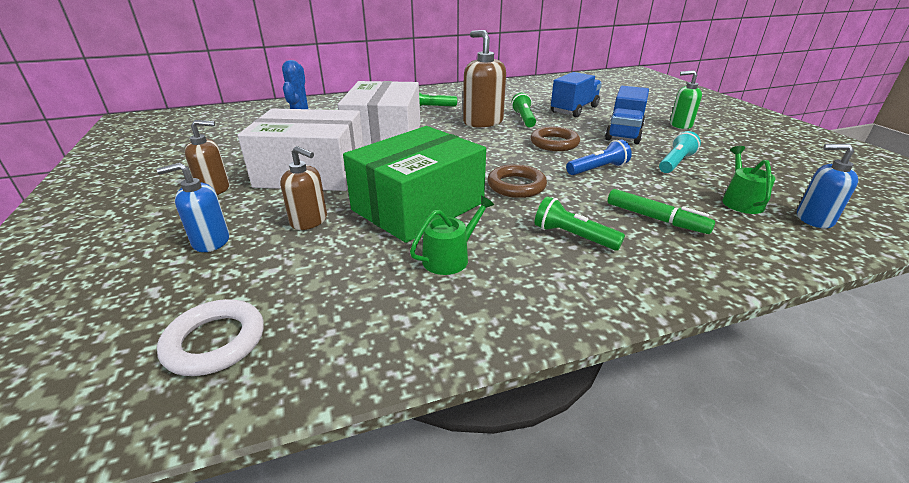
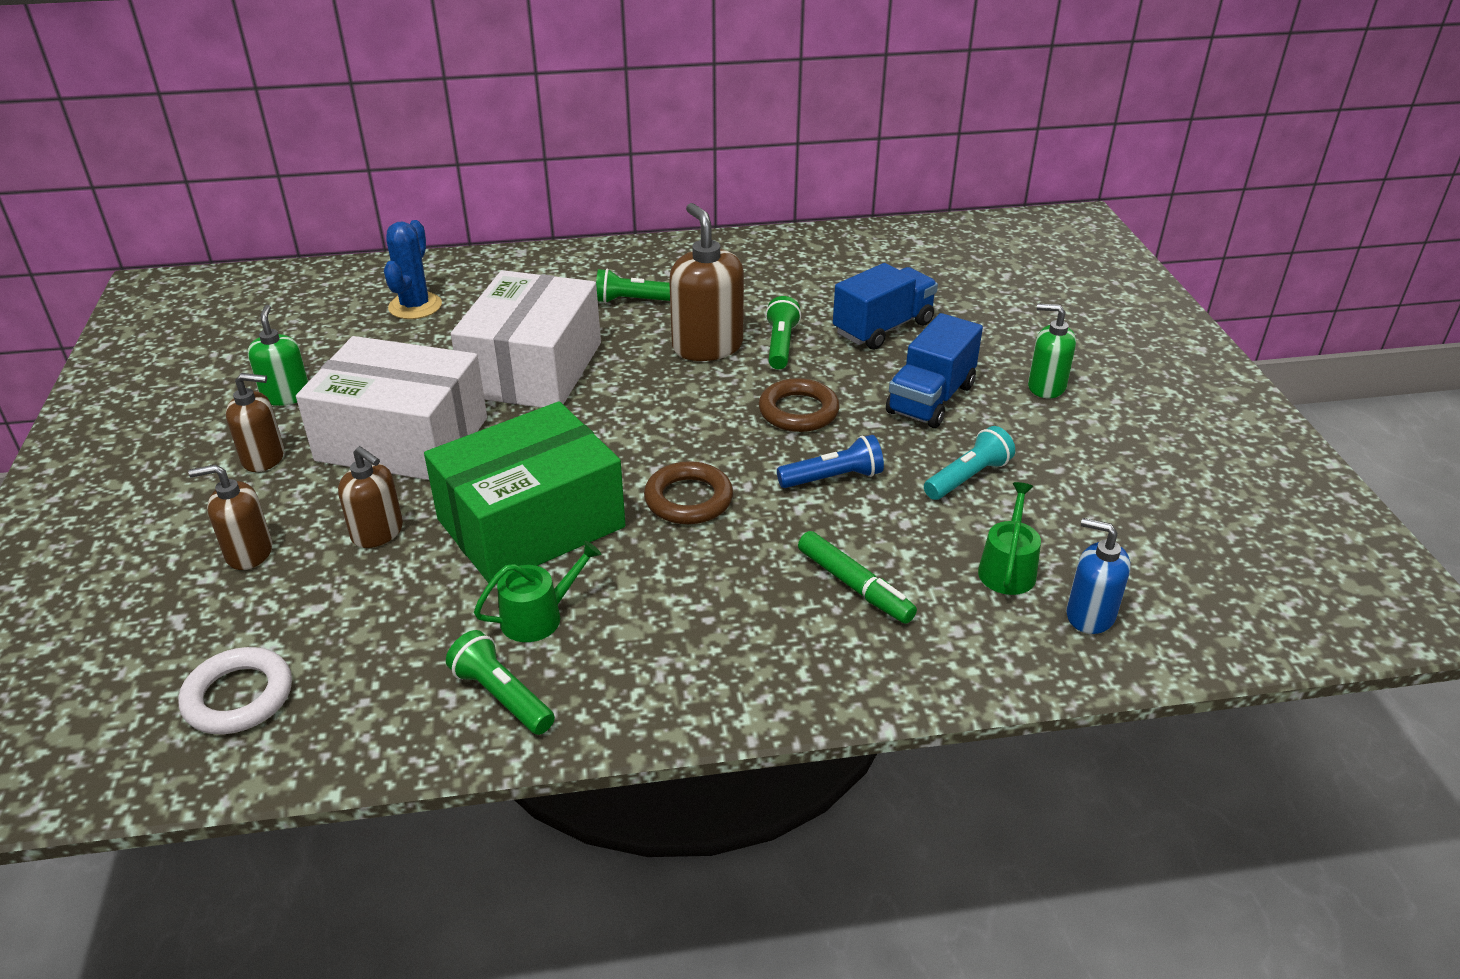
camera: 10 degrees right, 5 degrees up
blue soap dispenser [156,163,229,252] -> brown soap dispenser [188,464,272,570]
green flashlight [535,196,625,251] -> green flashlight moved to [446,630,555,735]
none -> green soap dispenser [248,305,308,406]

